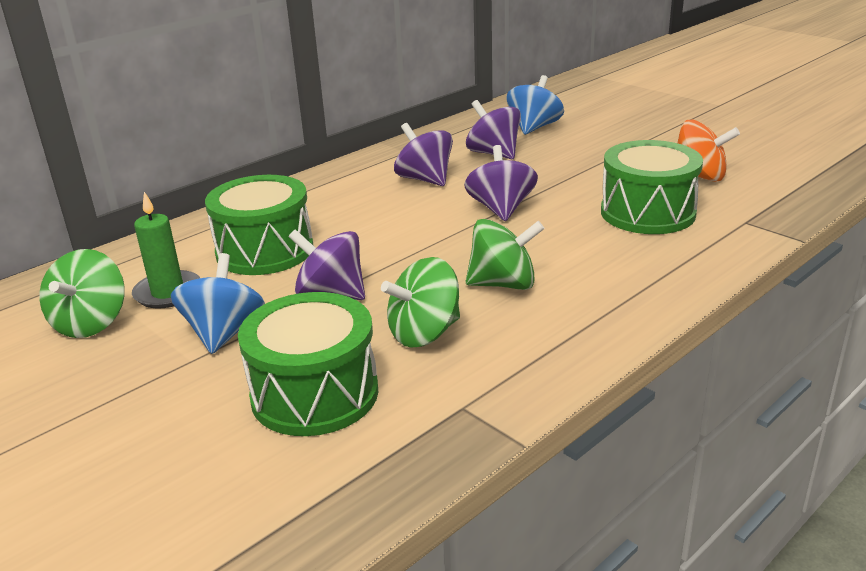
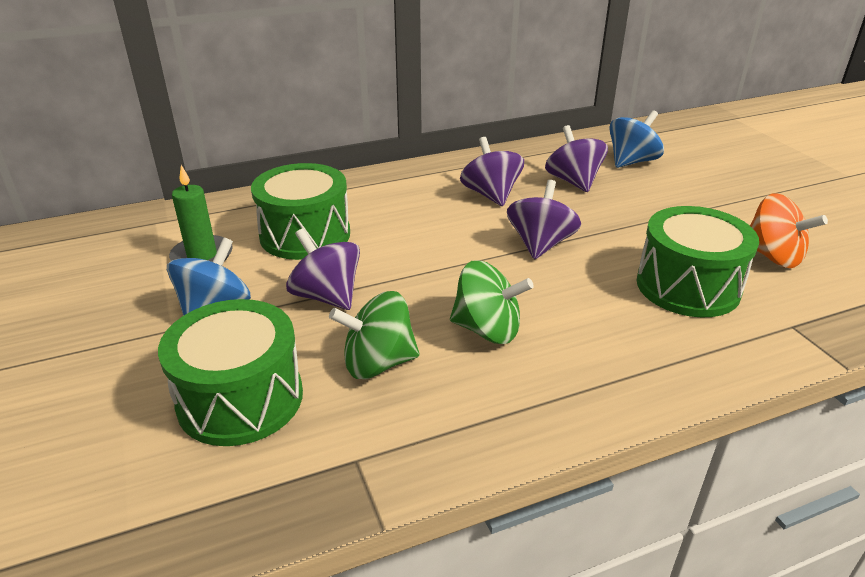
camera: 20 degrees right, 5 degrees up
green spinning top [39,249,125,338] -> none

